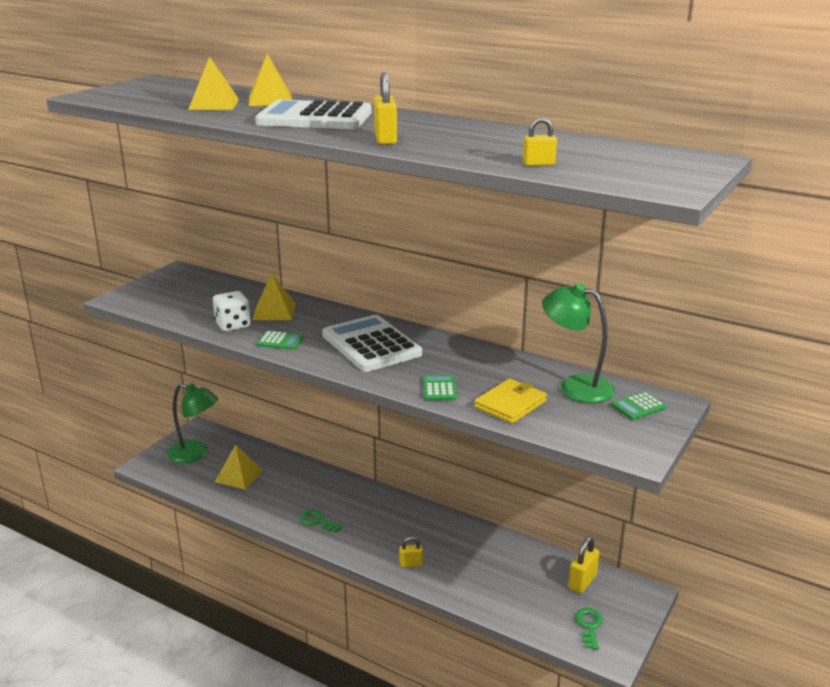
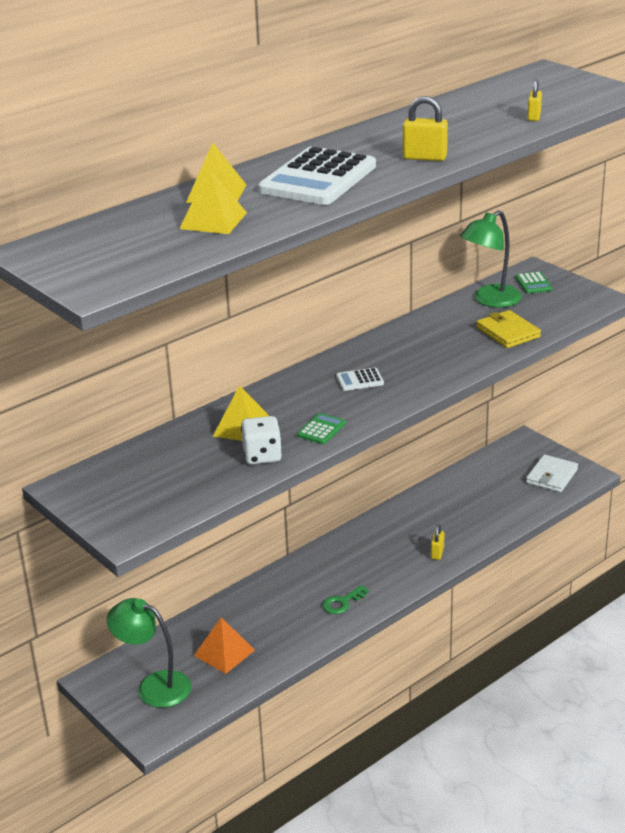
camera: 70 degrees left, 5 degrees up
green lamp [167,383,218,463] -> green lamp turned 105 degrees counterclockwise [107,598,191,708]
yellow pyramid [215,445,263,489] -> orange pyramid [194,617,255,674]
white calculator [322,315,422,372] -> white calculator [336,368,384,391], size x0.44
green calculator [423,375,457,400] -> none
yellow padlock [568,537,600,593] -> none
green key [575,608,603,649] -> white wallet [526,454,578,492]

